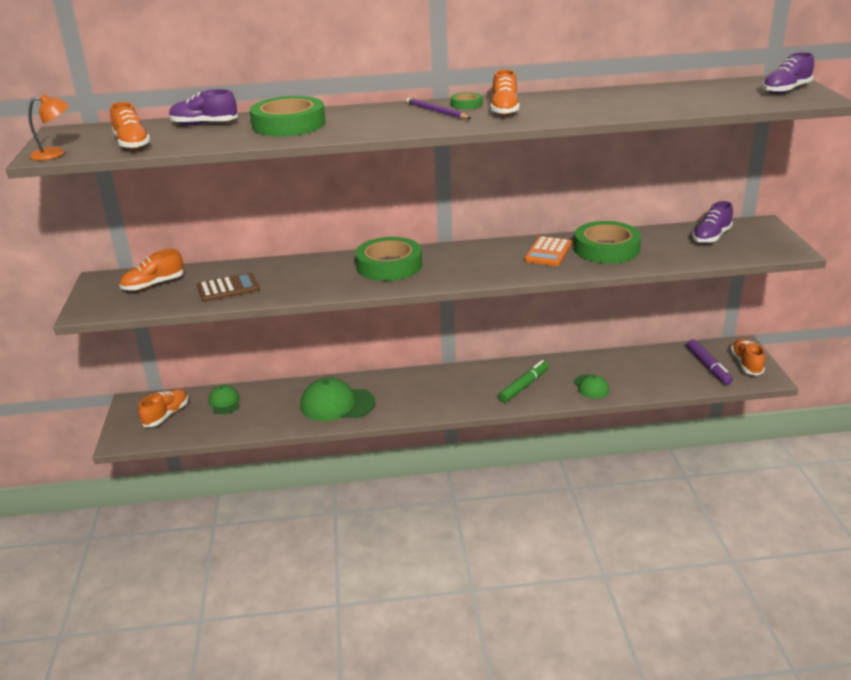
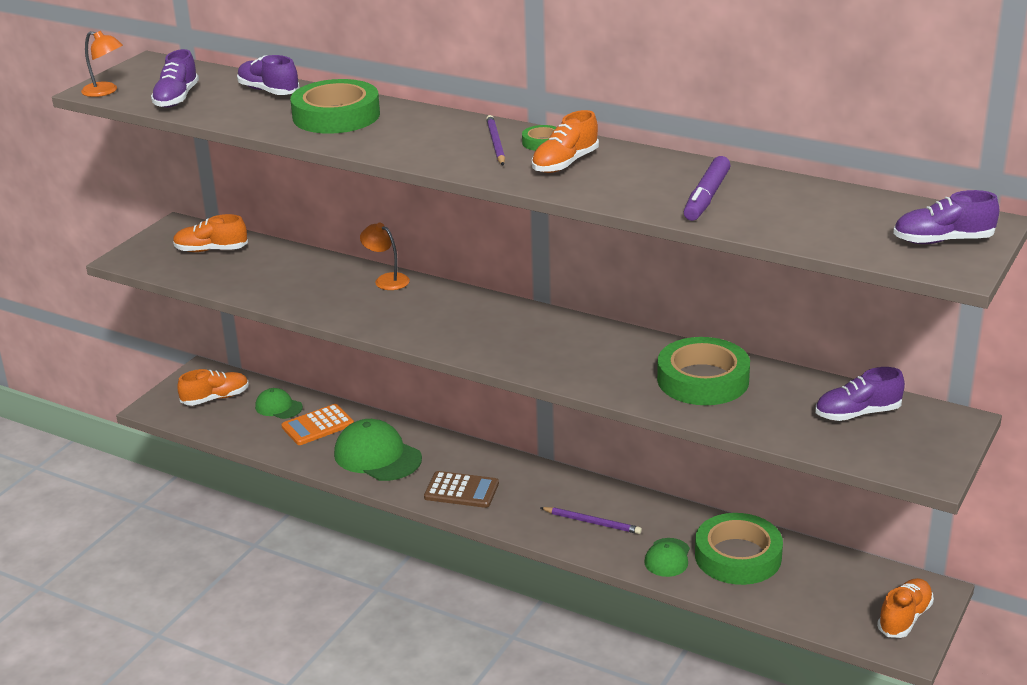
camera: 35 degrees right, 0 degrees up
orange shoe [110,102,151,150] -> purple shoe [151,49,199,108]
brown calculator [197,272,260,302] -> brown calculator moved to [424,471,499,508]
green cap [209,385,240,414] -> green cap turned 75 degrees counterclockwise [255,388,303,419]
green tape [355,237,422,281] -> green tape moved to [695,513,783,585]
green marker [498,360,549,403] -> purple pencil [540,507,642,534]
orange calculator [524,236,572,266] -> orange calculator moved to [281,404,354,445]
purple marker [687,339,733,385] -> purple marker moved to [684,156,731,221]
none -> orange lamp [360,223,410,290]

